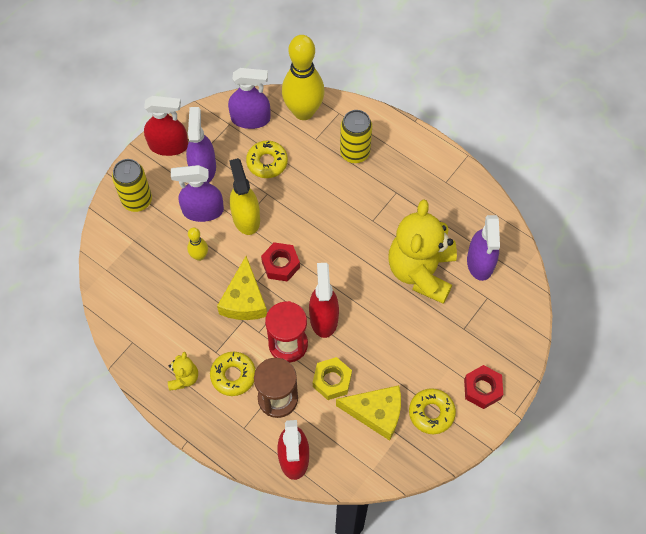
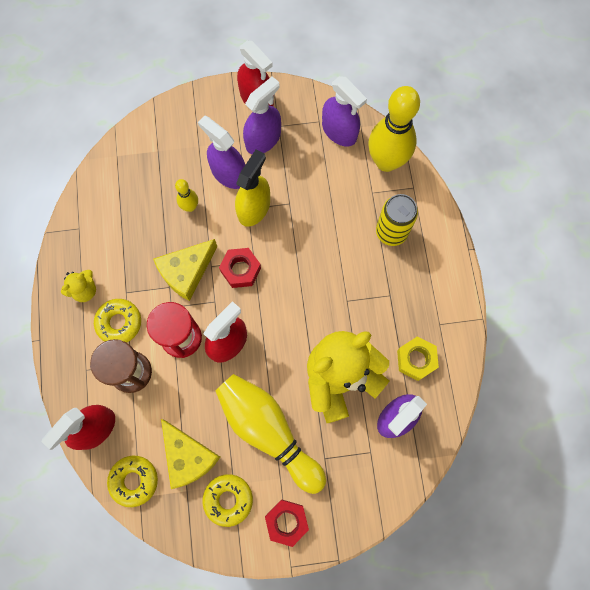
camera: 45 degrees right, 10 degrees up
yellow can [112,159,152,212] -> none
yellow donut [246,141,288,178] -> yellow donut moved to [107,456,158,507]
yellow nut [313,357,352,400] -> yellow nut moved to [397,337,439,381]
none -> yellow bowling pin [215,374,326,494]

